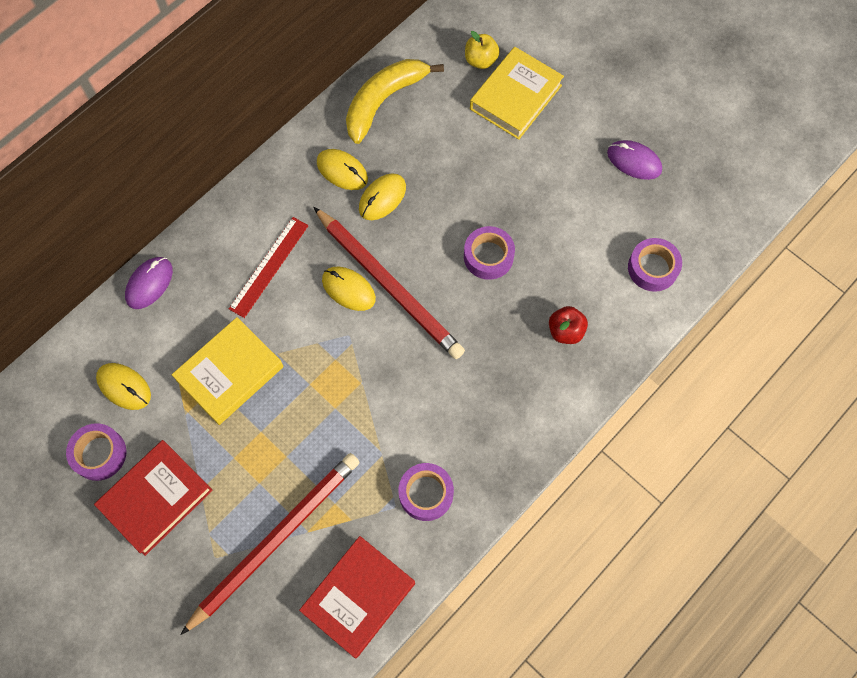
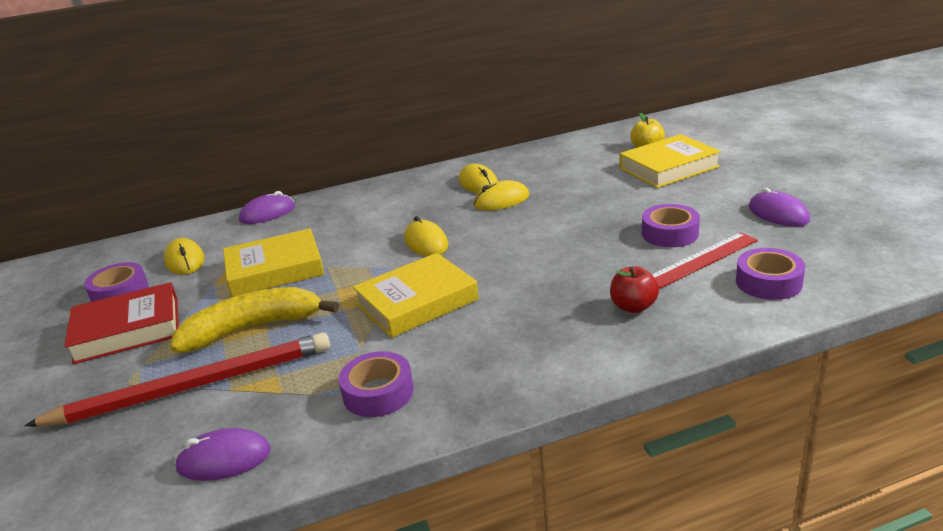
camera: 30 degrees right, 40 degrees down
red ruler [229,217,309,318] -> red ruler moved to [652,232,758,289]
red book [299,536,415,658] -> purple mouse [174,428,271,481]
red pencil [314,207,465,359] -> none
yellow banana [346,59,444,144] -> yellow banana moved to [170,287,339,353]
purple tape [464,226,515,280] -> purple tape moved to [642,204,700,248]
none -> yellow book [353,253,479,338]

